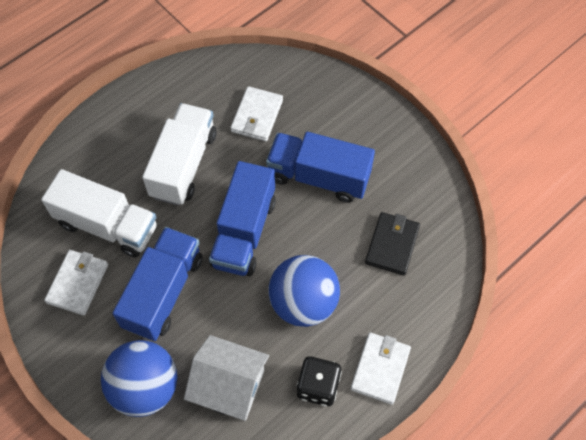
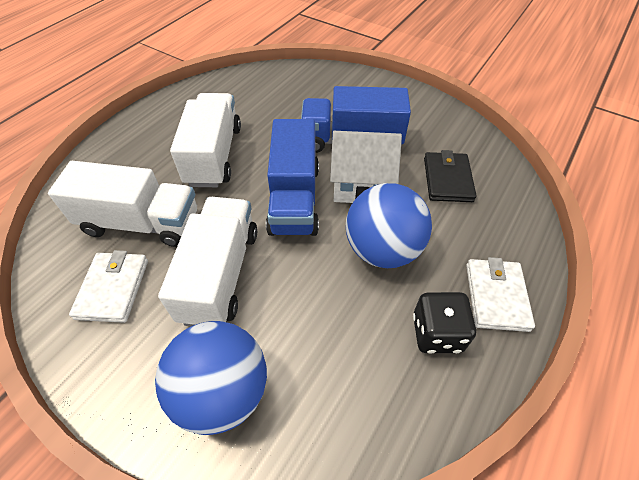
camera: 15 degrees left, 10 degrees down
blue truck [112,227,202,341] -> white truck [158,197,257,326]
white house [184,335,269,421] -> white house moved to [330,131,402,203]
white wallet [230,86,283,141] -> none

